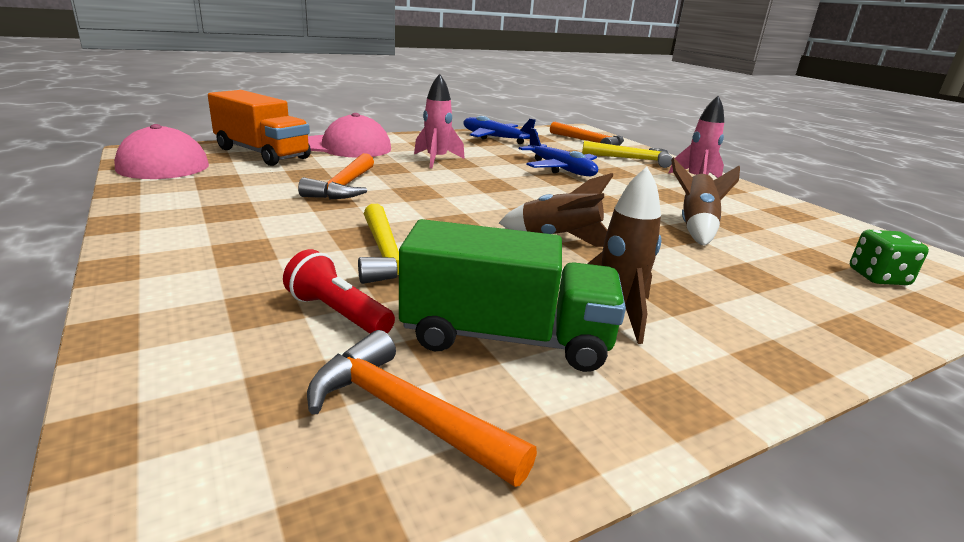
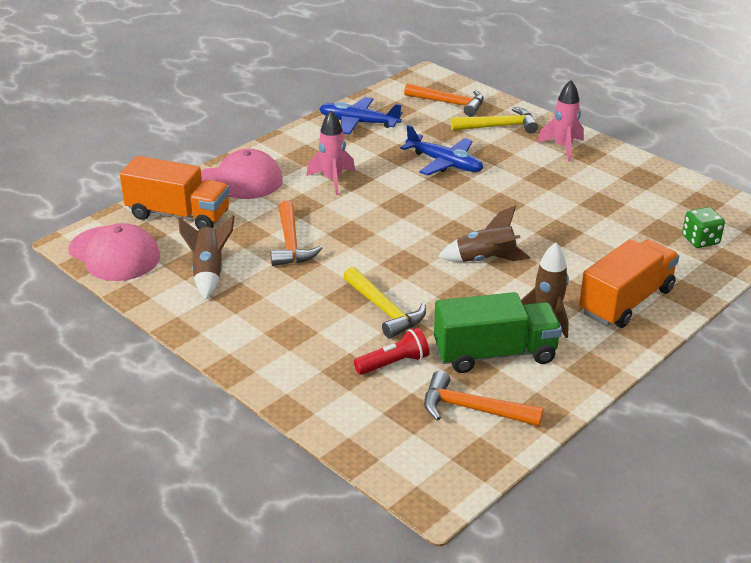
camera: 15 degrees left, 10 degrees up
red flashlight [283,249,395,334] -> red flashlight turned 135 degrees clockwise [354,328,429,375]
brown rocket [671,157,740,246] -> brown rocket moved to [178,215,235,300]
none -> orange truck [579,239,679,328]

